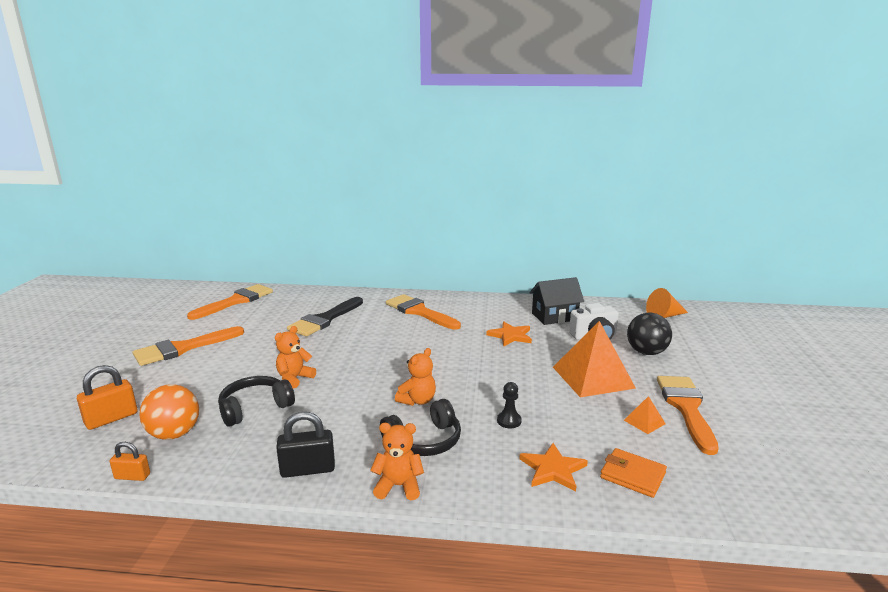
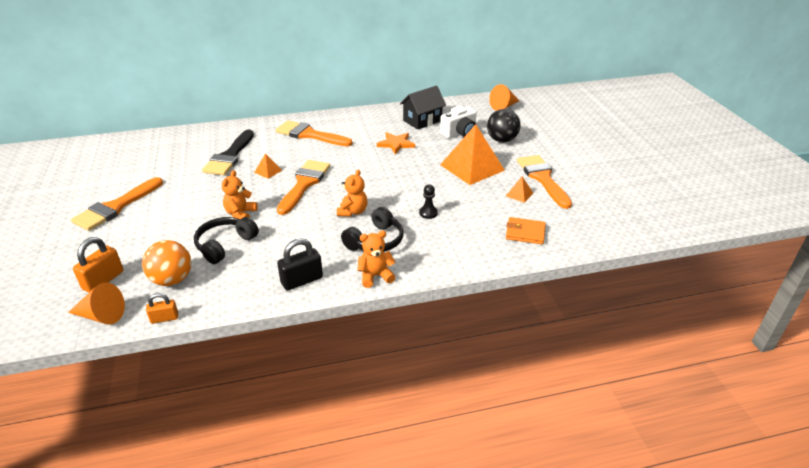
camera: 20 degrees left, 15 degrees up
orange brush [187,284,273,320] -> orange brush moved to [277,160,330,215]
orange star [519,443,588,492] -> none
none -> orange cone [68,282,125,325]
none -> orange pyramid [254,153,282,179]

